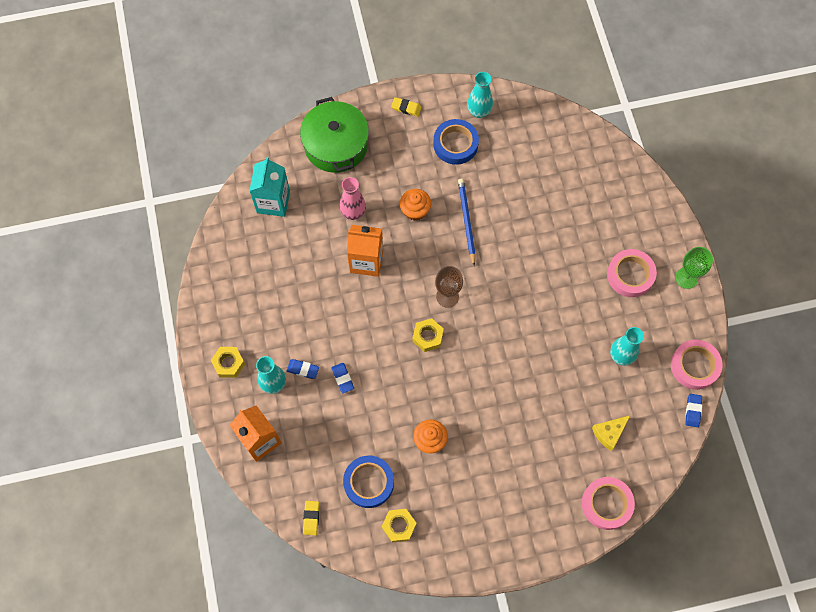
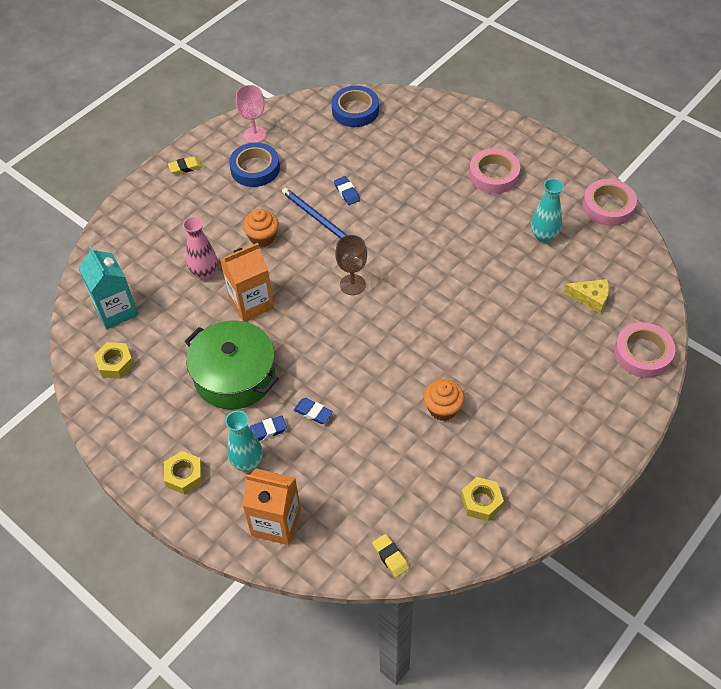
camera: 35 degrees left, 15 degrees down
green pot [300,97,369,173] -> green pot moved to [185,320,279,410]
blue tape [343,456,394,508] -> blue tape moved to [332,86,379,127]
yellow nut [412,318,444,352] -> yellow nut moved to [94,342,134,379]
turquoise vase [467,72,493,118] -> pink goblet [236,85,267,143]
yellow cheese [592,415,631,451] -> yellow cheese turned 90 degrees counterclockwise [564,279,609,314]
green goblet [675,247,713,289] -> none
blue eraser [685,394,702,427] -> blue eraser moved to [334,176,360,205]

